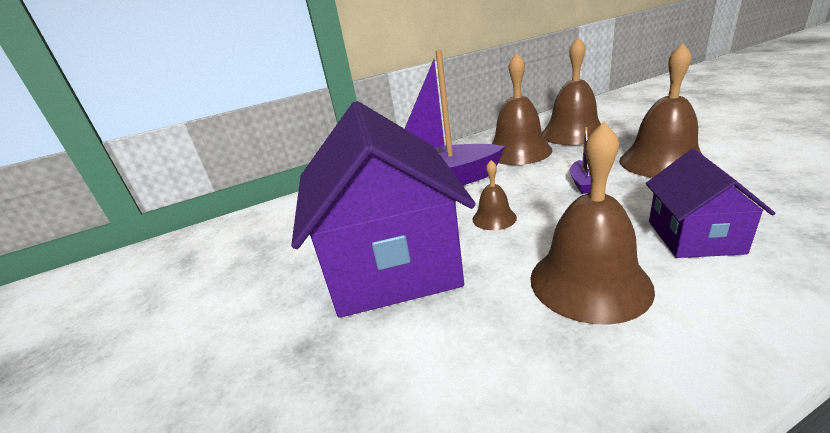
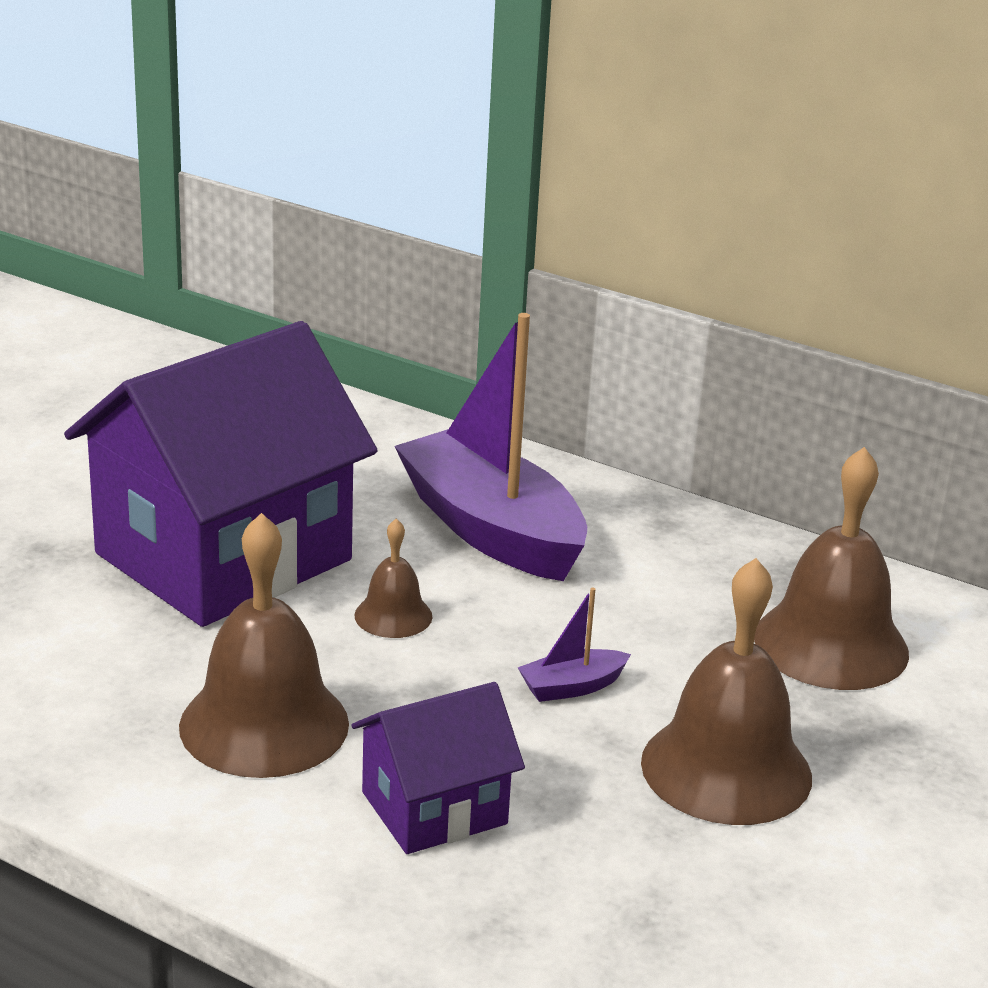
camera: 50 degrees right, 0 degrees up
brown bell [492,52,552,165] -> none

